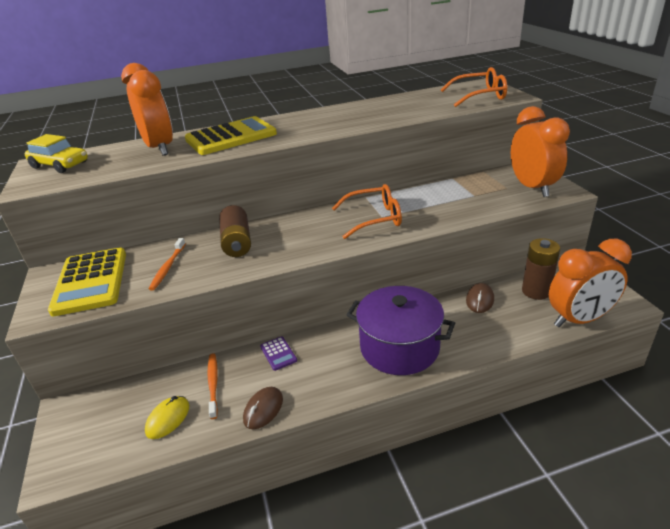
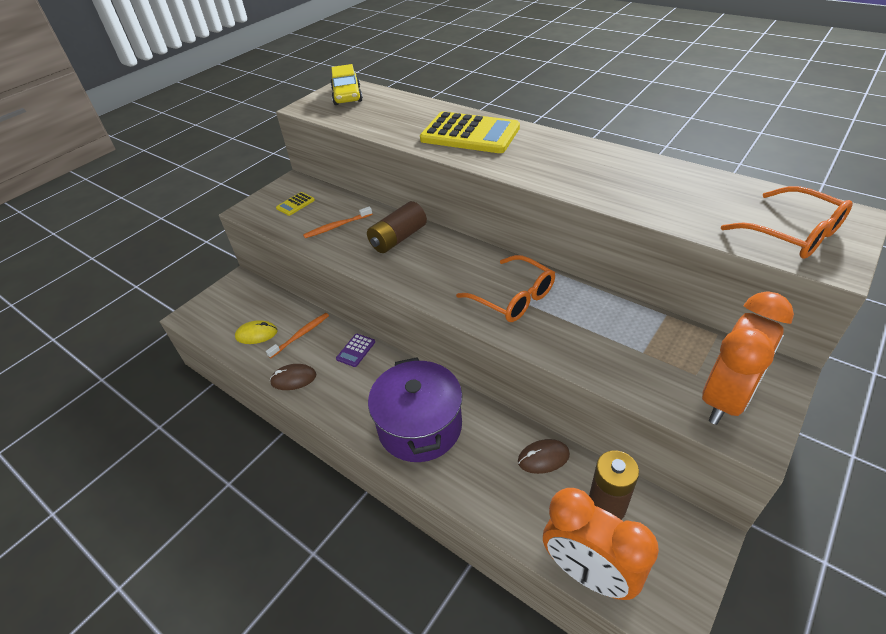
camera: 55 degrees right, 10 degrees up
yellow calculator [48,247,126,316] -> yellow calculator [276,192,315,216], size x0.43
orange clock [121,63,173,156] -> none

